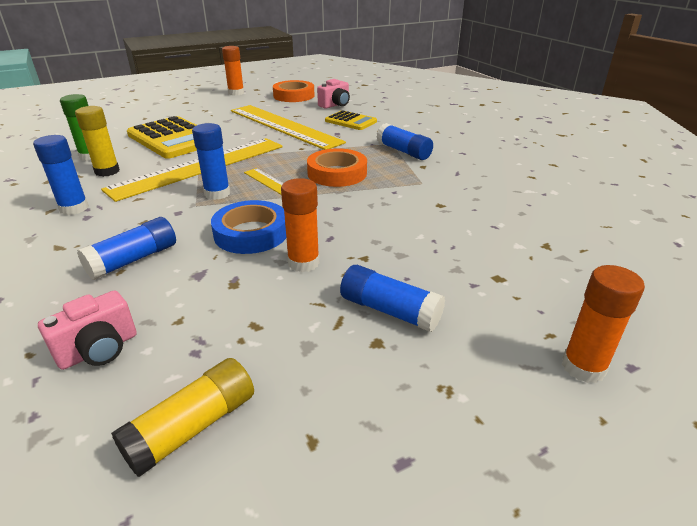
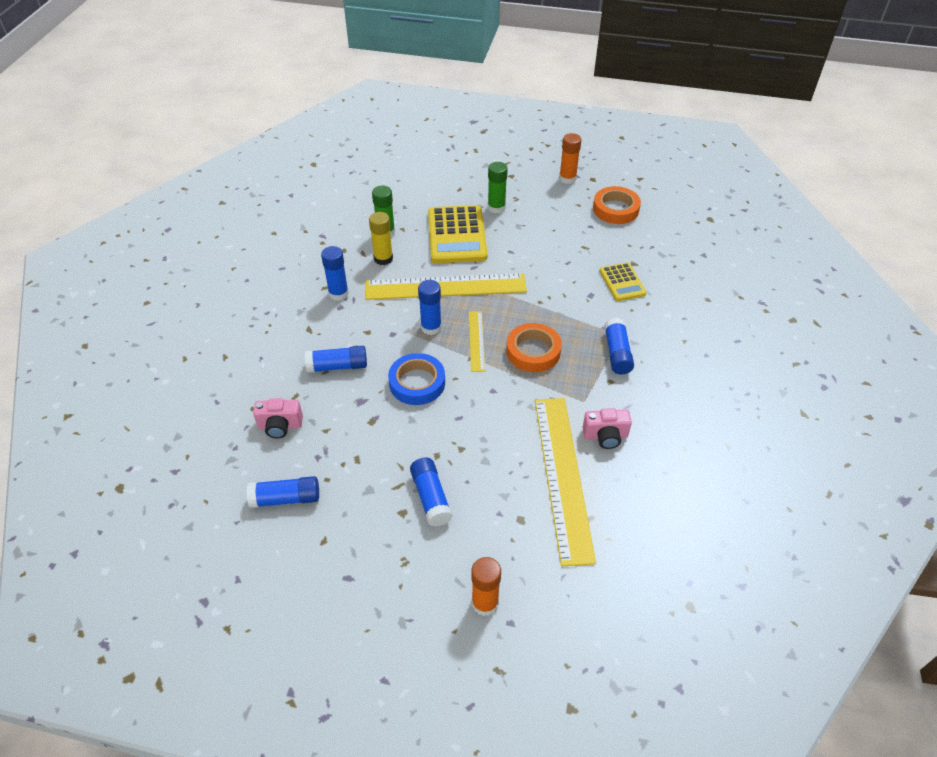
camera: 40 degrees right, 15 degrees up
yellow glue stick [111,358,254,477] -> blue glue stick [247,476,319,508]
yellow ruler [231,105,346,150] -> yellow ruler moved to [535,398,596,566]
orange glue stick [281,178,320,272] -> none
pink camera [317,79,350,109] -> pink camera moved to [582,408,632,449]
none -> green glue stick [488,162,508,213]

